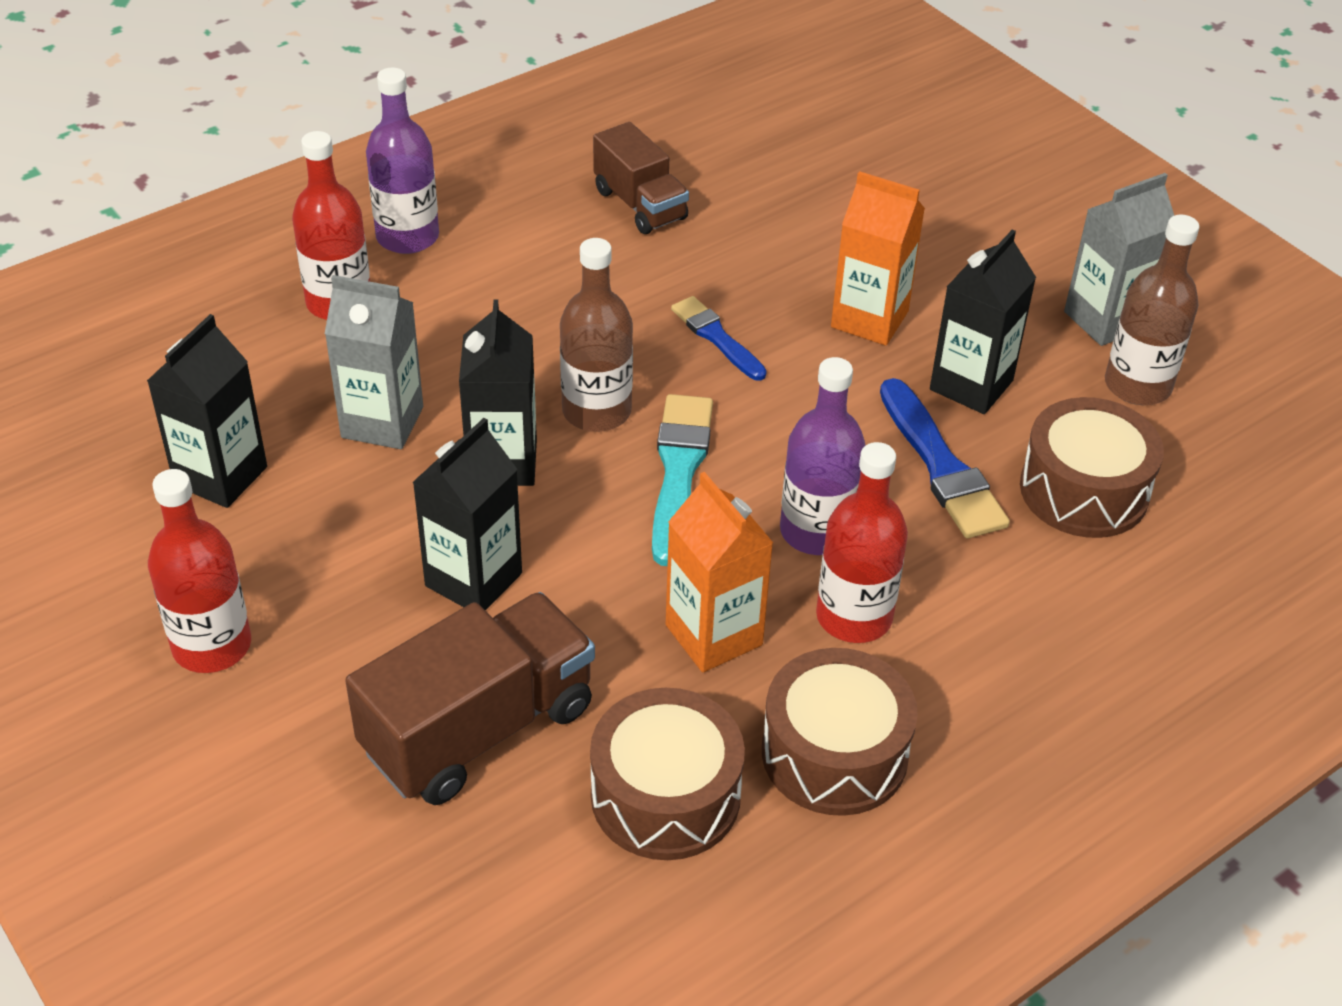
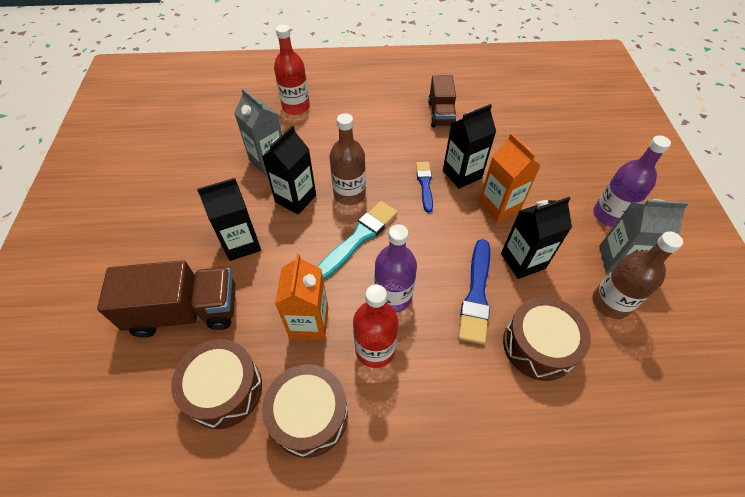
camera: 35 degrees right, 10 degrees up
black carton [147,314,267,508] -> black carton moved to [443,104,496,189]
red bottle [148,469,251,673] -> none
purple bottle [366,68,439,254] -> purple bottle moved to [593,135,671,227]

